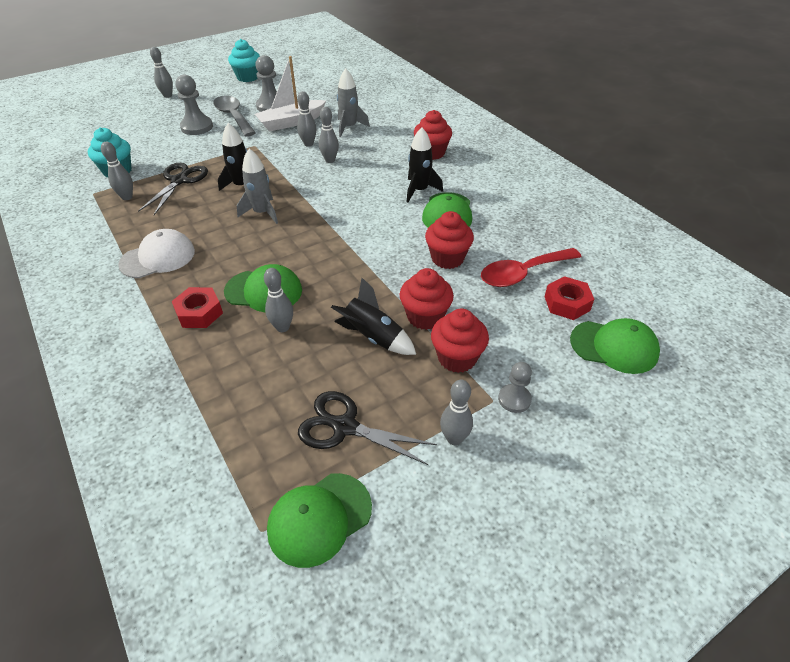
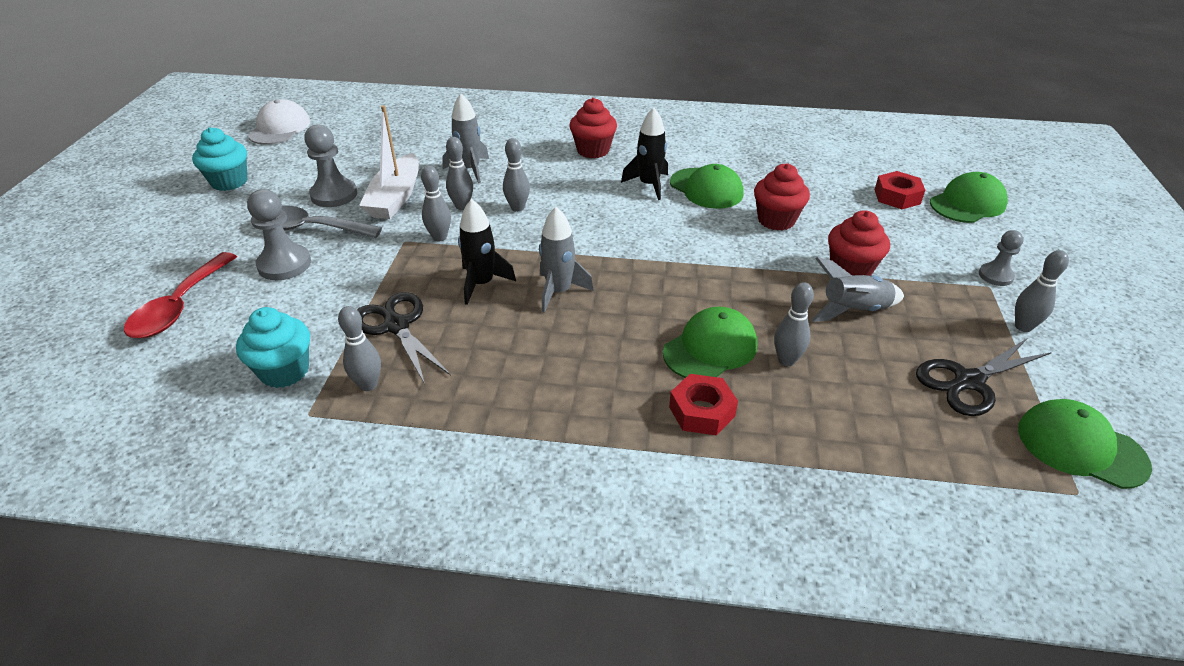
camera: 50 degrees left, 5 degrees down
white cap [118,229,195,278] -> white cap moved to [248,99,310,145]
grey bowling pin [150,47,173,98] -> grey bowling pin moved to [421,166,451,241]
green cap [267,473,372,568] -> green cap turned 120 degrees clockwise [1018,399,1152,489]
black rocket [331,278,416,355] -> grey rocket [811,257,904,322]
red cupcake [431,309,489,373] -> none
red spoon [481,248,582,287] -> red spoon moved to [124,252,237,338]

